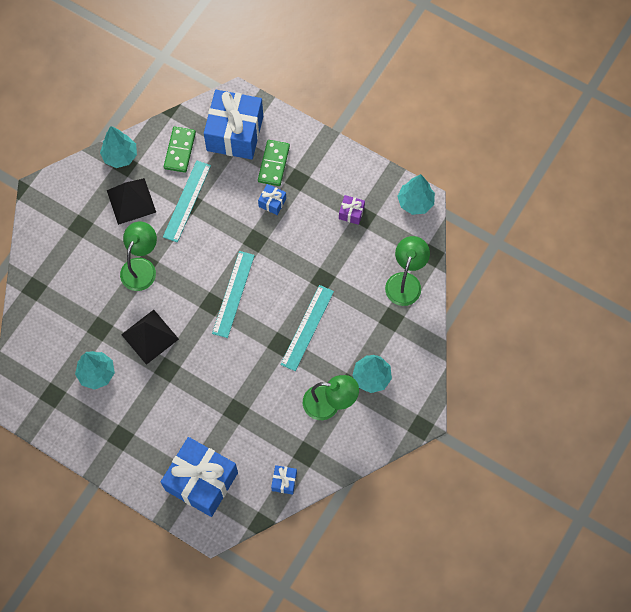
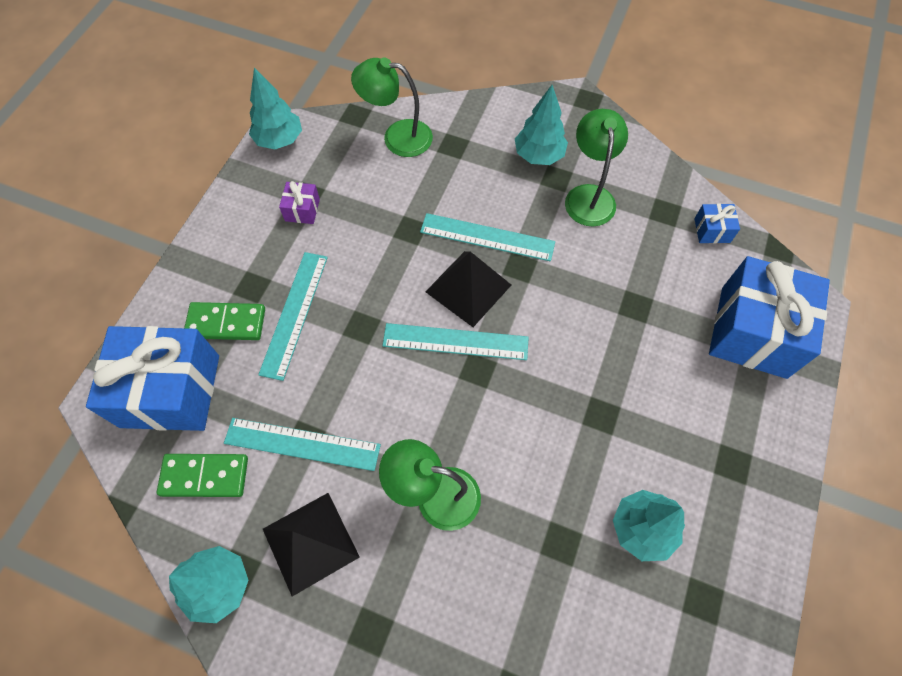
camera: 100 degrees left, 5 degrees down
black pyramid [121,310,179,365] -> black pyramid moved to [425,251,511,327]
blue gift [258,184,286,215] -> turquoise ruler [258,252,328,381]

